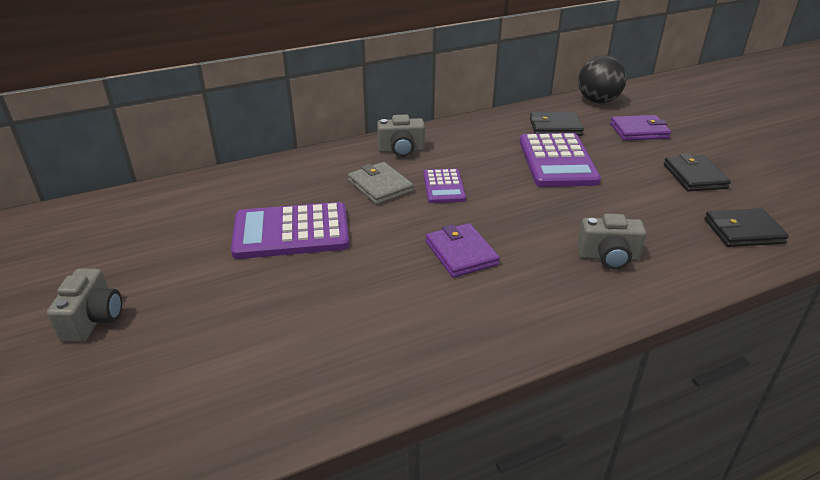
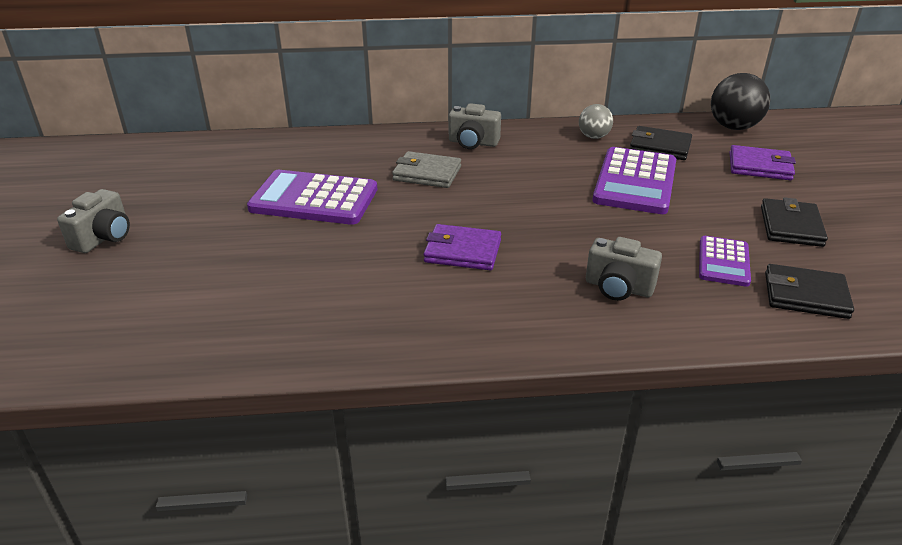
camera: 20 degrees right, 0 degrees up
grey wallet [348,162,414,205] -> grey wallet turned 60 degrees counterclockwise [392,151,461,188]
purple calculator [423,169,466,203] -> purple calculator moved to [699,236,751,287]
purple wallet [426,223,500,278] -> purple wallet turned 75 degrees counterclockwise [424,224,501,270]
none -> grey ball [579,104,613,139]

